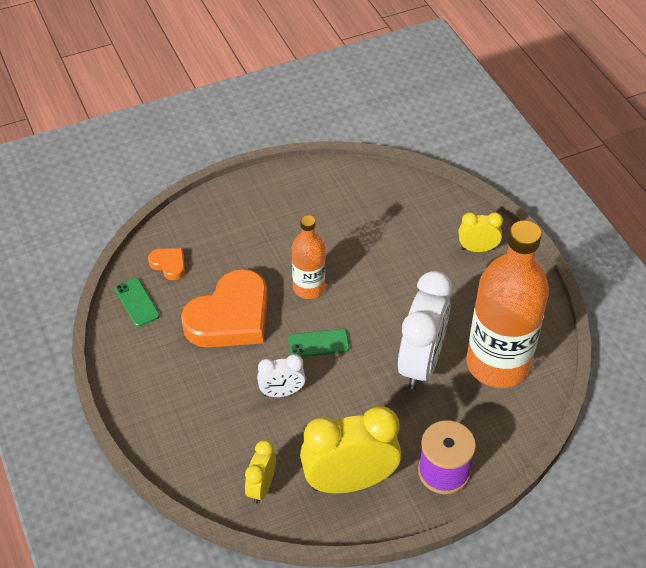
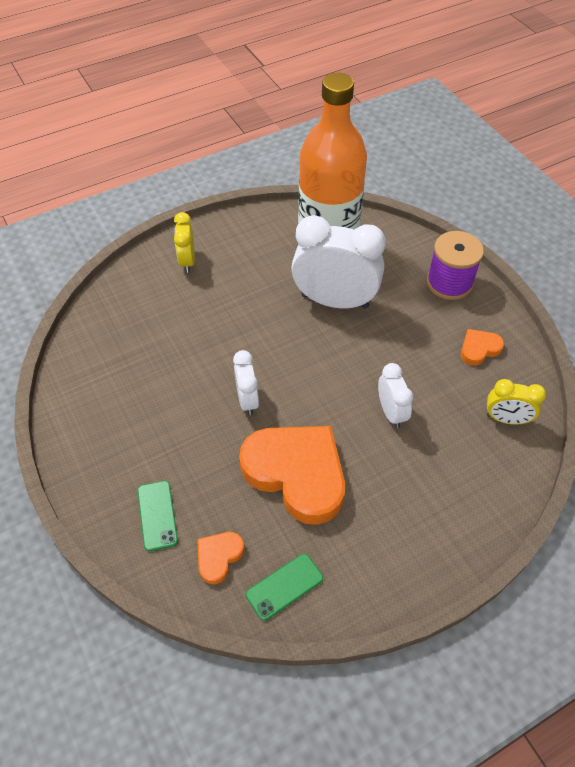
camera: 95 degrees left, 5 degrees up
green phone [288,329,349,357] -> green phone moved to [138,481,178,551]
orange bottle [292,215,325,299] -> white clock [233,350,259,415]
yellow clock [300,406,401,494] -> orange heart [461,329,504,366]

